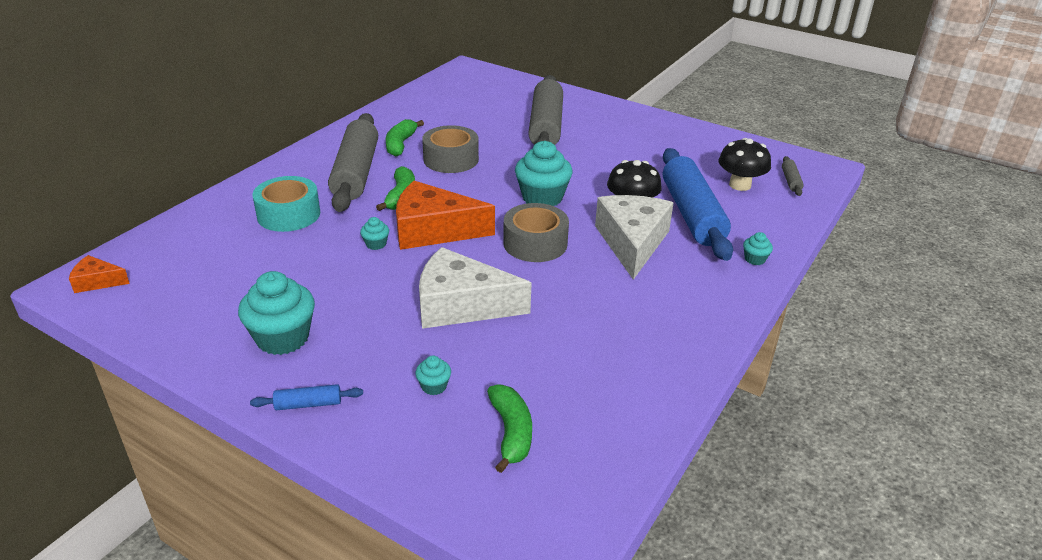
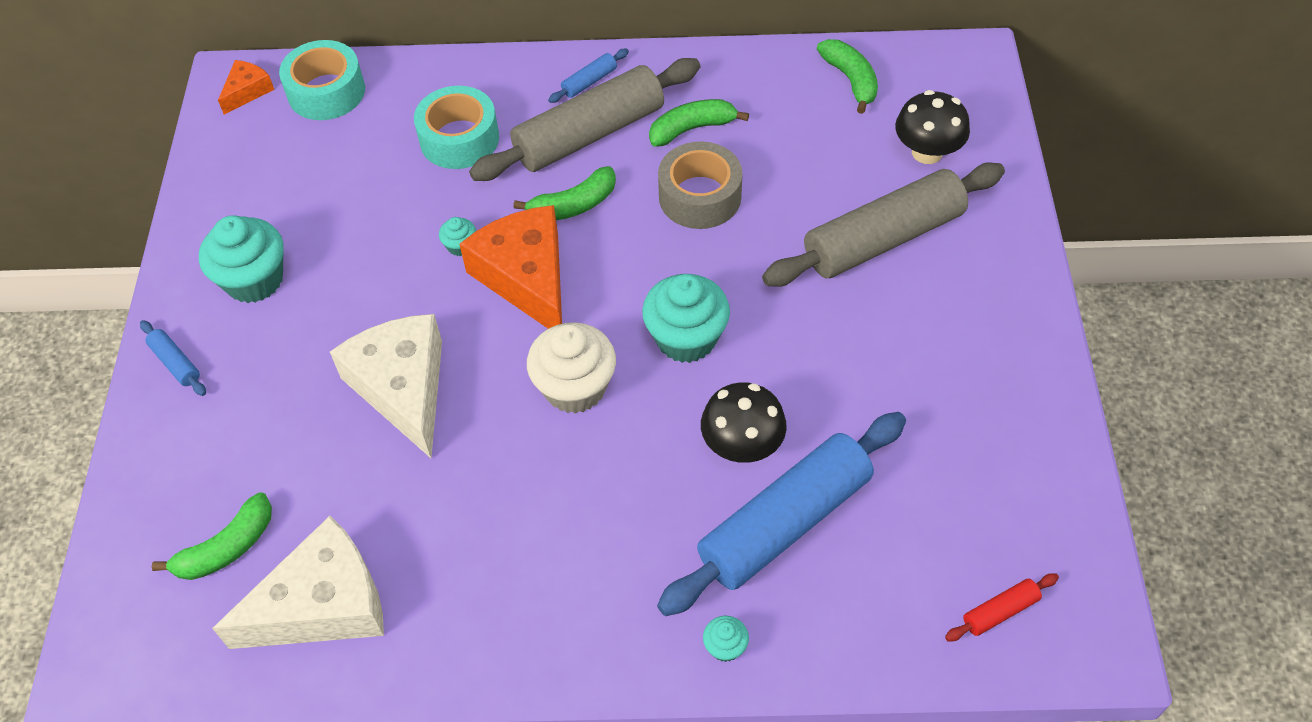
camera: 60 degrees right, 20 degrees up
orange cheese [69,255,130,293] -> orange cheese turned 60 degrees clockwise [218,60,274,114]
turquoise cupcake [415,356,451,395] -> none
grey tape [503,203,569,262] -> white cupcake [527,322,616,414]
white cheese [595,195,674,280] -> white cheese moved to [212,516,384,649]
black mushroom [718,138,771,191] -> black mushroom moved to [895,90,970,164]
grey rolling pin [782,156,804,196] -> red rolling pin [945,573,1059,641]
none -> turquoise tape [279,40,365,120]
none -> blue rolling pin [548,48,629,103]
none -> green banana [817,39,878,114]

